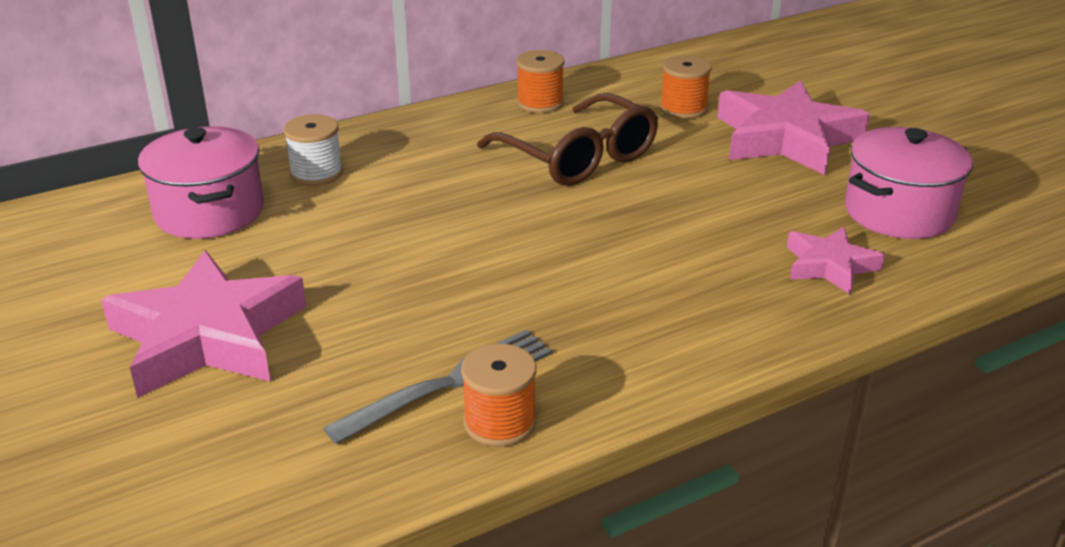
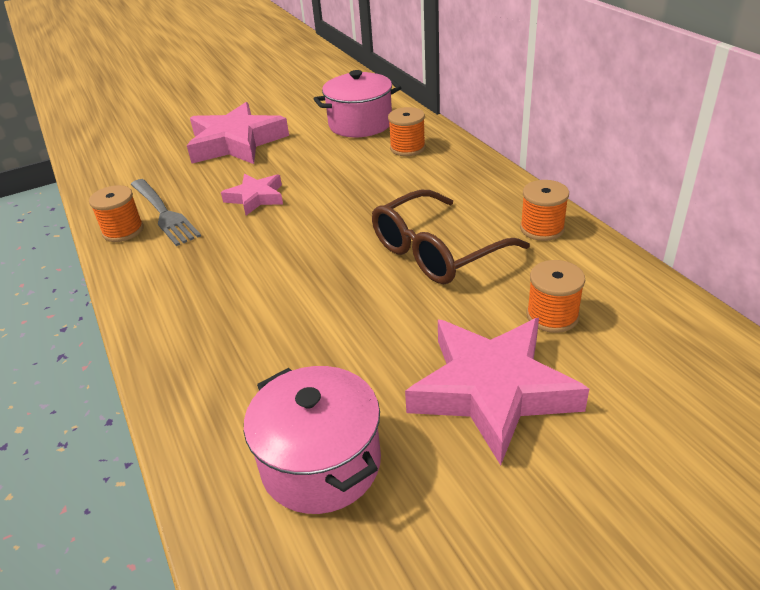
camera: 95 degrees right, 5 degrees up
white spool [284,114,343,186] -> orange spool [388,107,426,156]
pink star [787,226,885,295] -> pink star moved to [221,174,283,215]

